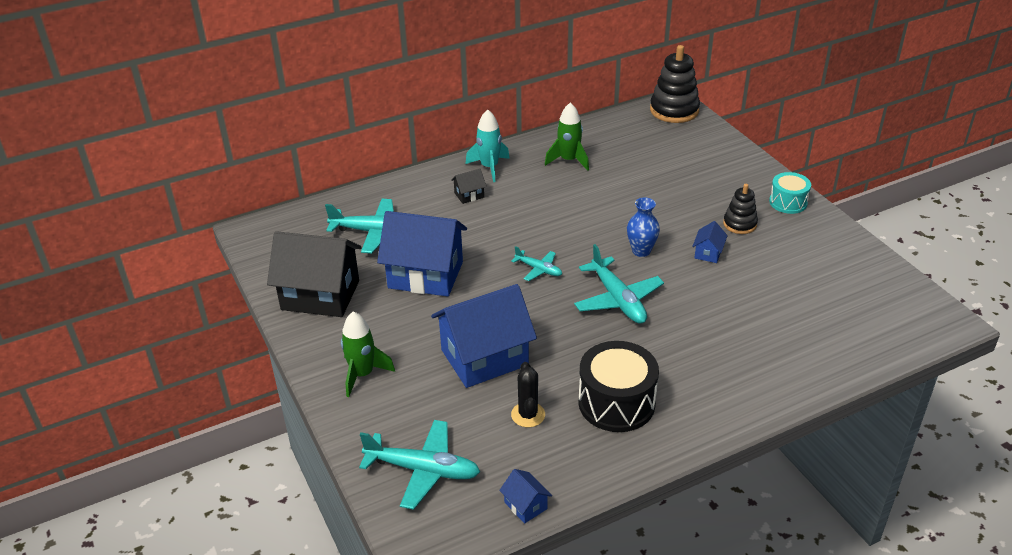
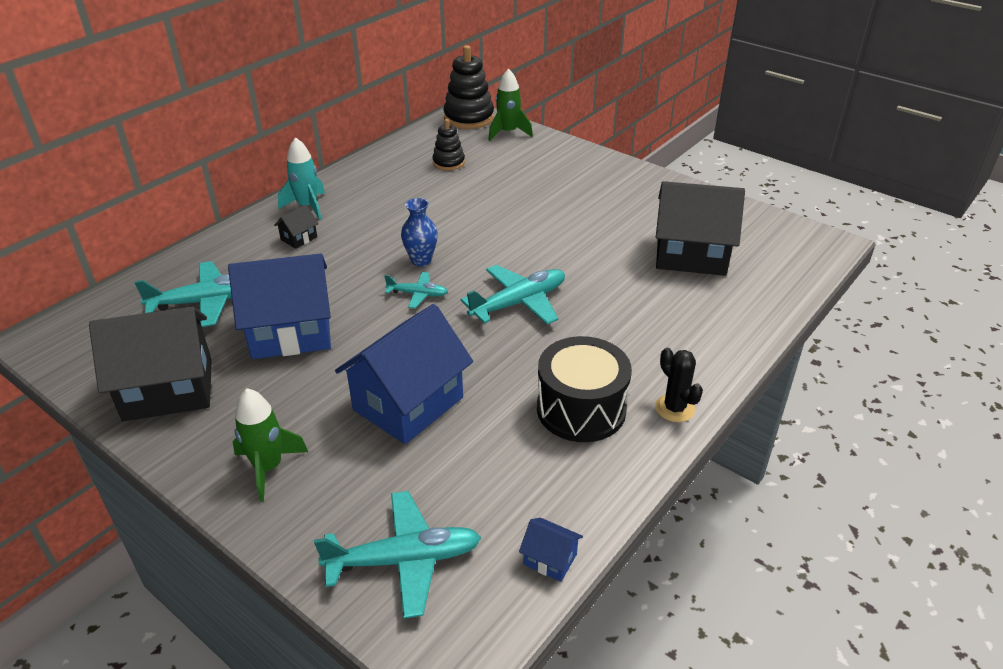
camera: 25 degrees left, 0 degrees up
black cactus [511,362,545,427] -> black cactus moved to [655,348,703,422]
green rocket [545,103,589,171] -> green rocket moved to [488,69,533,141]
turquoise plane [574,244,664,324] -> turquoise plane turned 75 degrees counterclockwise [460,265,565,325]
blue vase [627,197,660,257] -> blue vase moved to [401,198,438,266]
blue house [692,221,728,263] -> none
black stacking toy [723,184,758,234] -> black stacking toy moved to [432,119,465,171]
turquoise drum [769,172,811,214] -> none
none -> black house [656,181,745,276]

